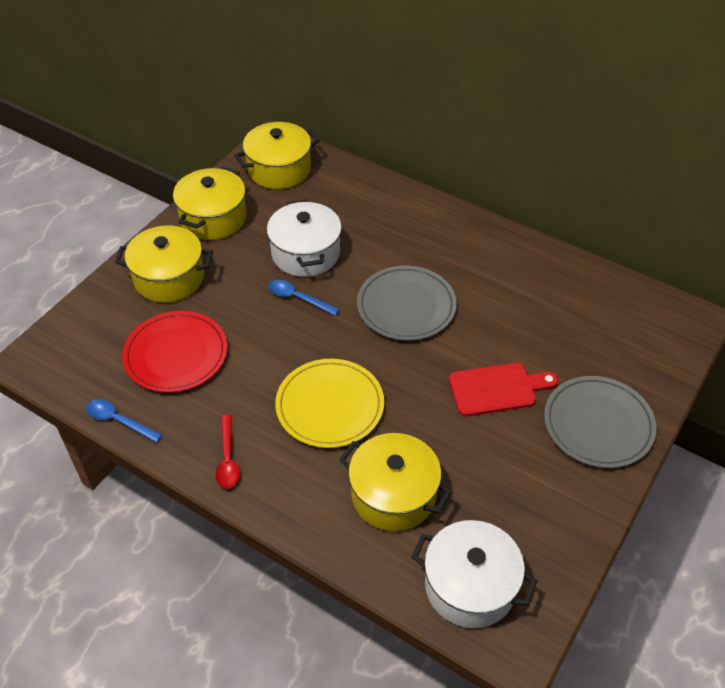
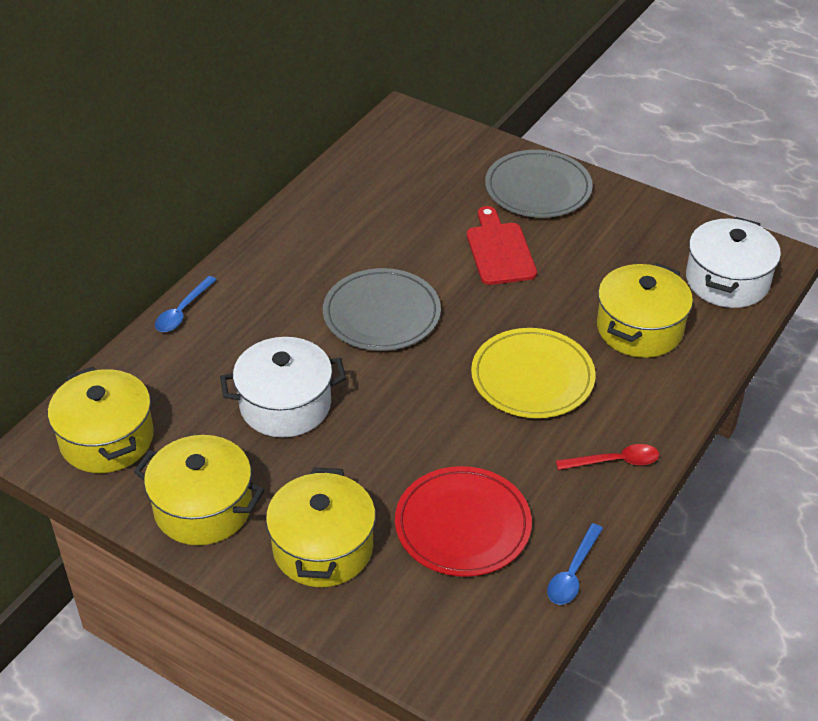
camera: 90 degrees left, 5 degrees down
blue spoon [269,280,340,316] -> blue spoon moved to [155,276,217,332]

